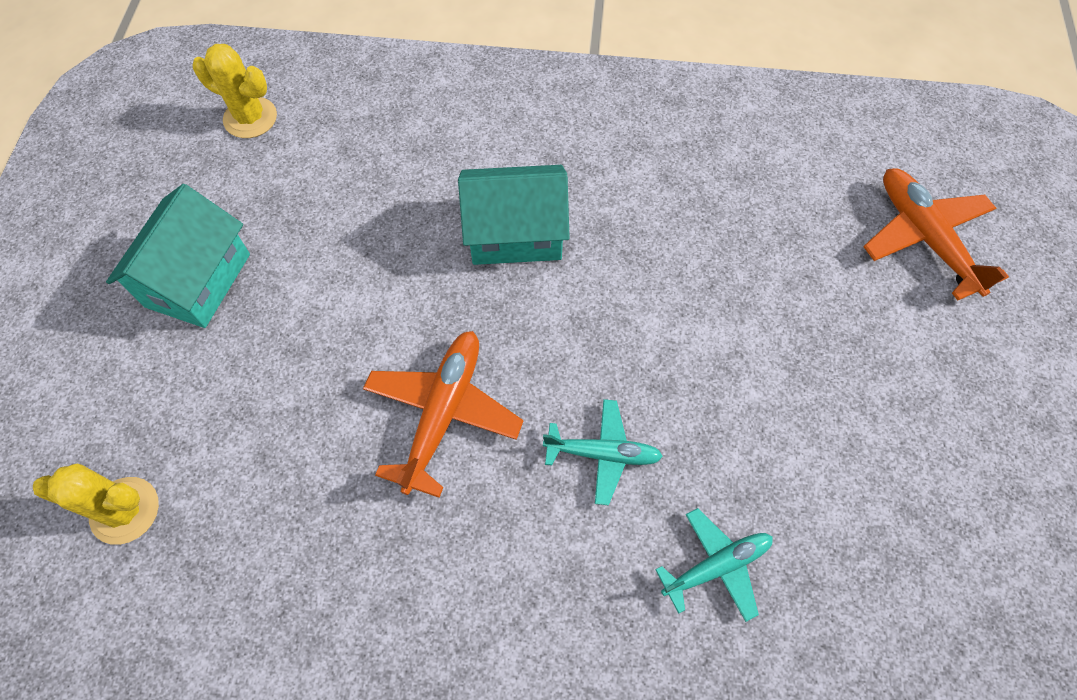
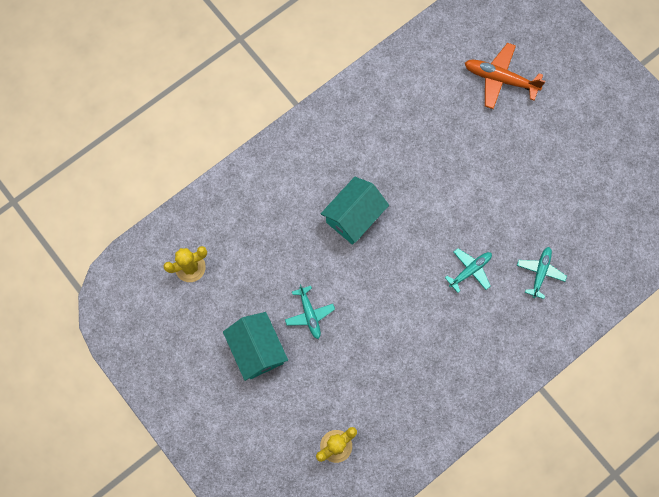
camera: 45 degrees left, 10 degrees up
orange plane [363,331,524,498] -> none
none -> turquoise plane [285,284,335,339]

